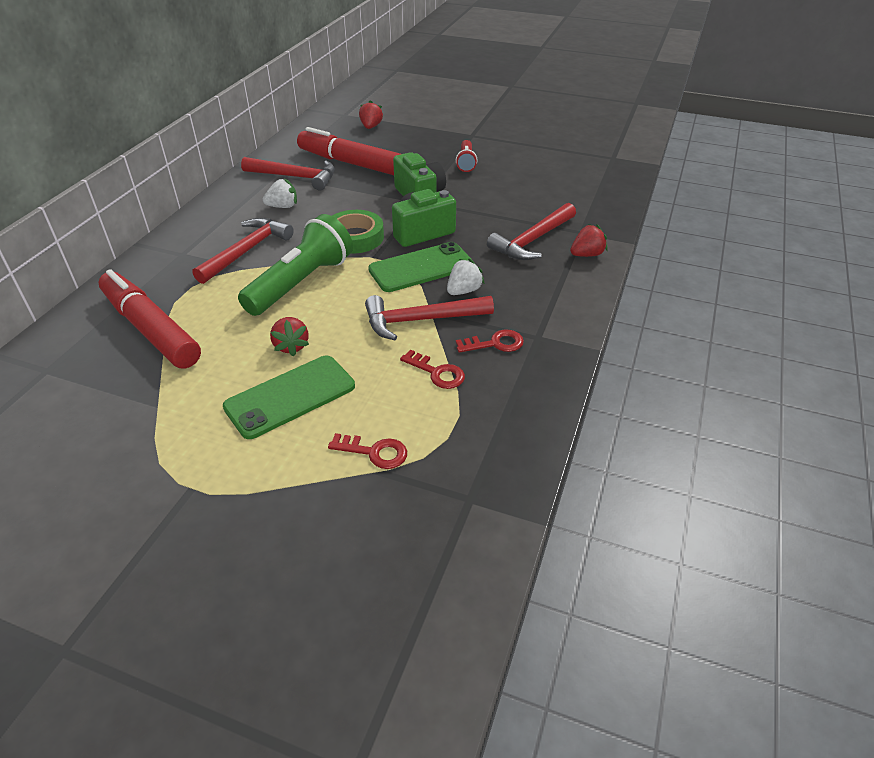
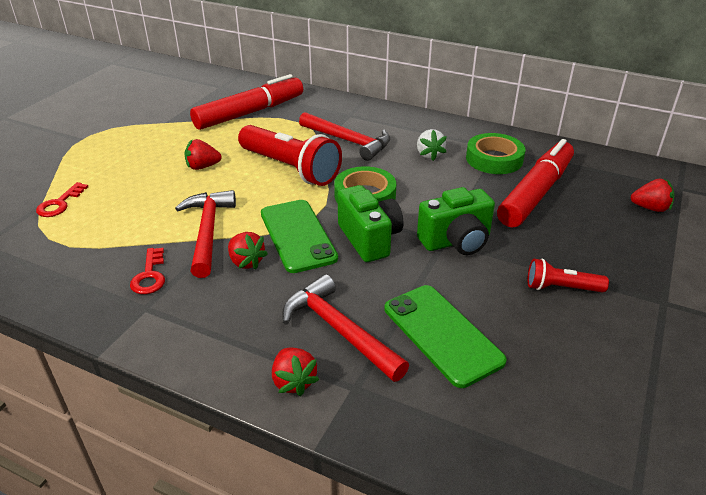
camera: 95 degrees right, 5 degrees down
green phone [223,356,355,439] -> green phone moved to [385,285,507,388]
green flashlight [238,214,353,316] -> red flashlight [238,125,342,186]
red hammer [241,157,335,191] -> green tape [466,133,525,174]
red key [400,350,465,389] -> none
white strawberry [447,259,485,295] -> red strawberry [228,232,268,270]

